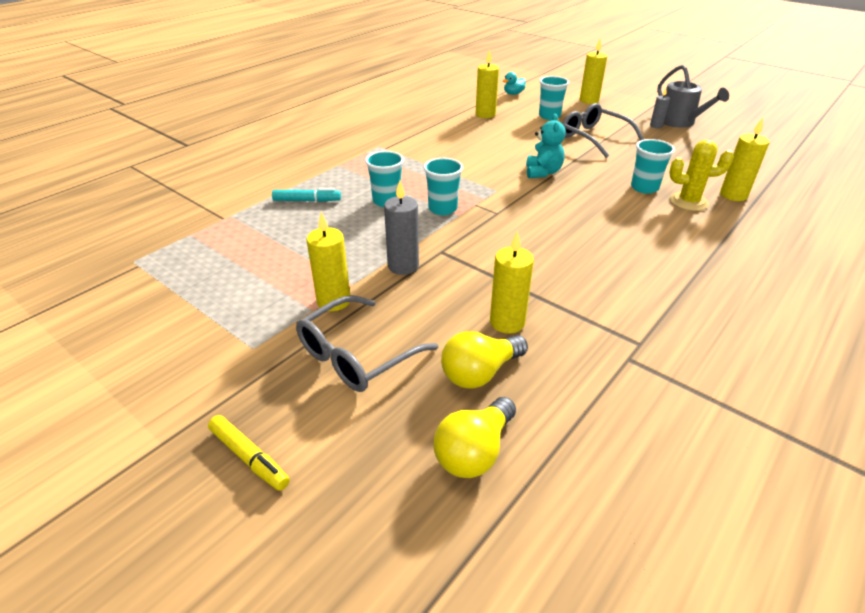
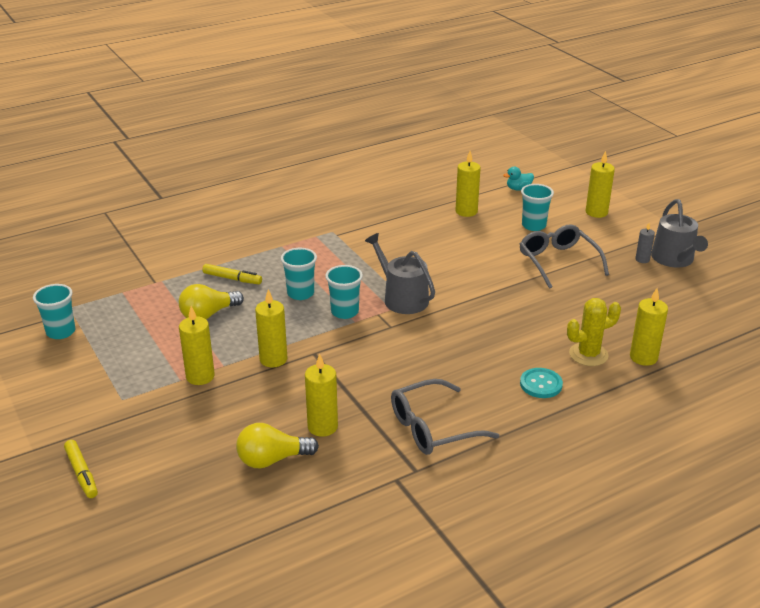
camera: 20 degrees right, 5 degrees down
turquoise marker [272,188,341,202] -> yellow marker [203,264,262,284]
grey glasses [296,295,438,392] -> grey glasses moved to [391,379,499,455]
grey candle [384,181,419,275] -> yellow candle [255,289,287,368]
yellow light bulb [434,397,516,478] -> yellow light bulb moved to [179,284,244,319]
turquoise teddy bear [526,114,566,178] -> none
turquoise cup [631,139,675,194] -> turquoise cup moved to [33,284,76,339]
yellow cactus [669,140,734,211] -> yellow cactus turned 45 degrees counterclockwise [567,298,621,366]
none -> grey watering can [365,233,435,314]
none -> turquoise button [520,368,563,398]

